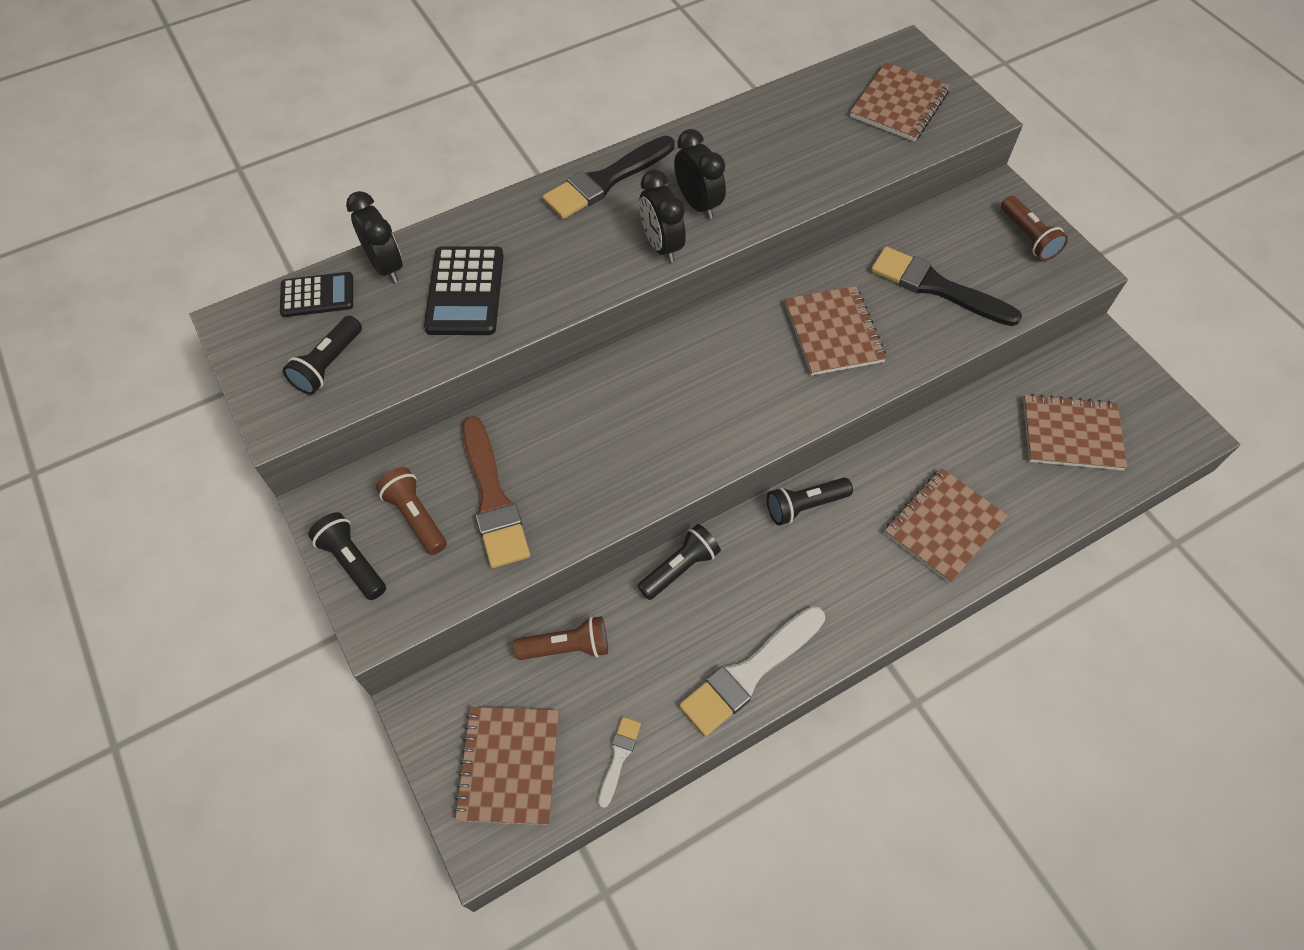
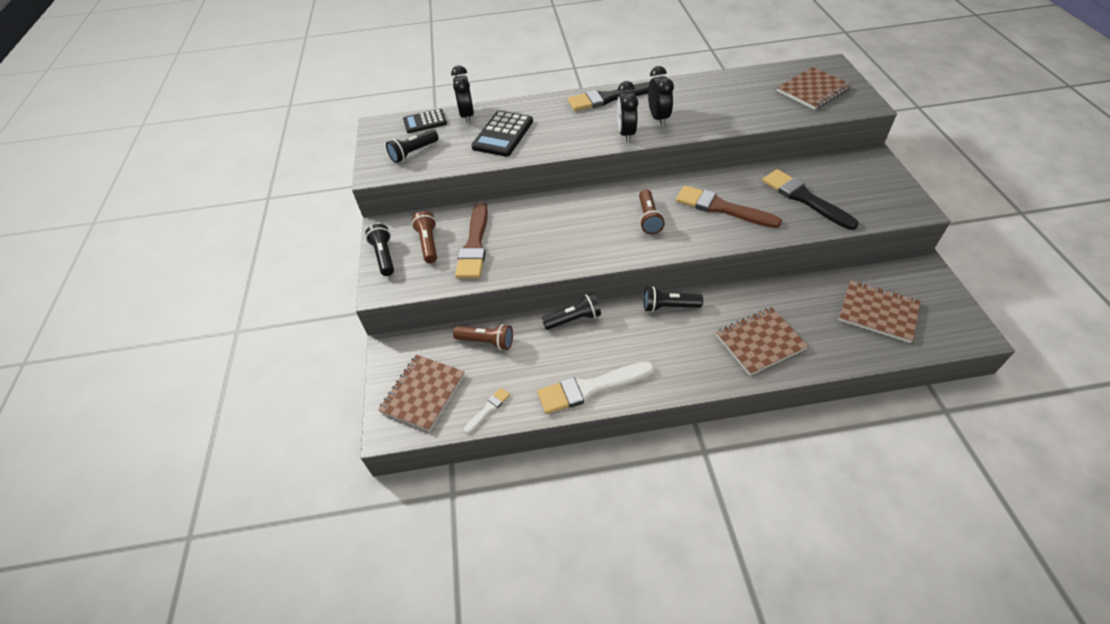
camera: 25 degrees right, 10 degrees down
black calculator [280,272,353,317] -> black calculator turned 150 degrees clockwise [403,109,447,133]
brown notebook [785,286,887,376] -> brown brush [676,186,782,228]
brown flashlight [1001,196,1068,261] -> brown flashlight moved to [639,189,665,234]

